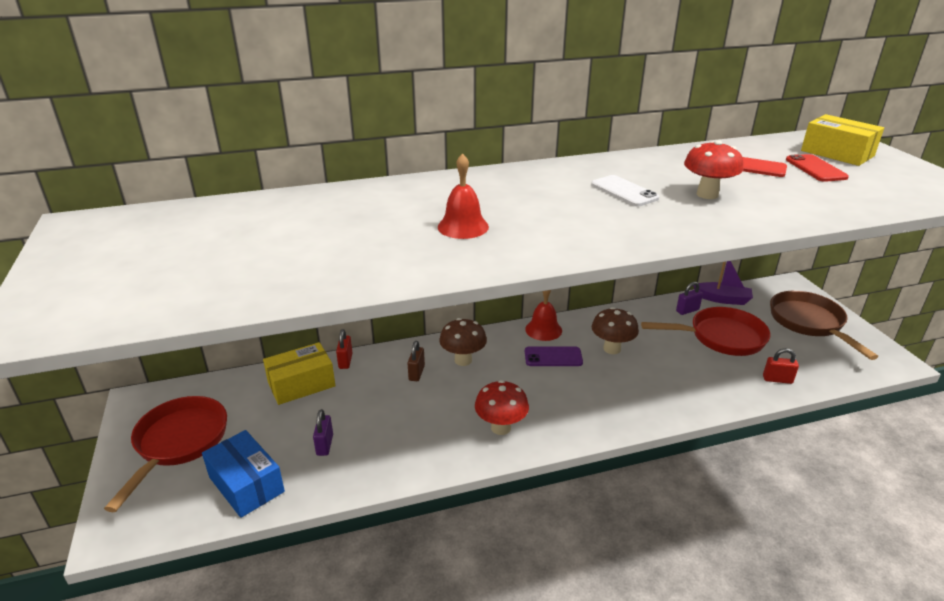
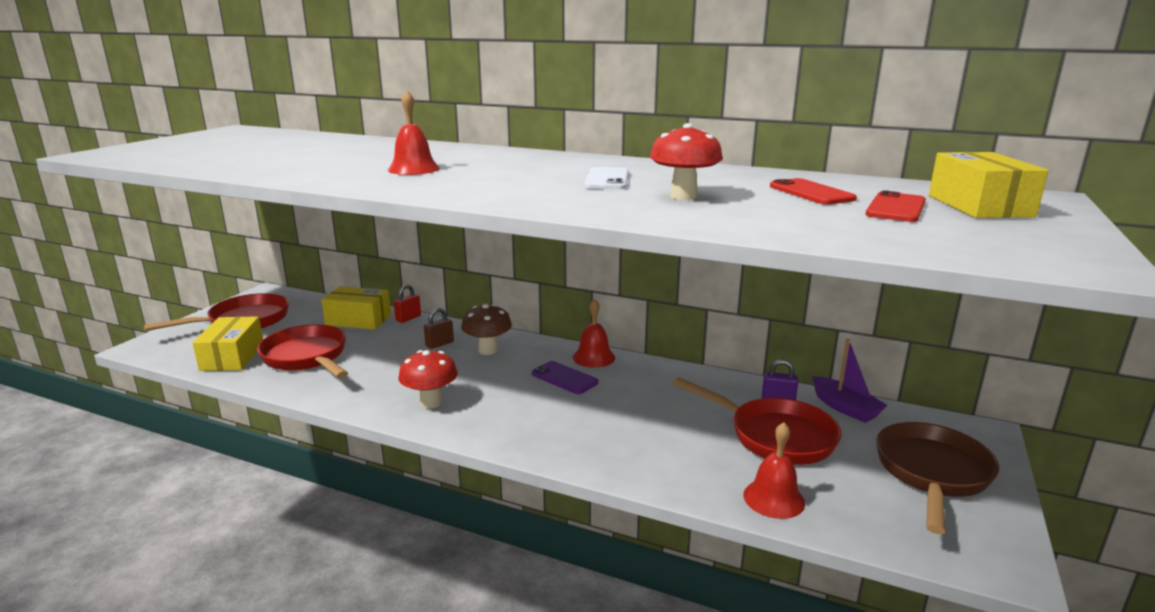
camera: 40 degrees right, 10 degrees down
blue box [202,430,285,518] -> yellow box [192,316,263,371]
purple padlock [313,409,333,456] -> red pan [257,324,348,378]
brown mushroom [592,307,639,354] -> none
red padlock [763,348,799,384] -> red bell [743,422,805,519]

